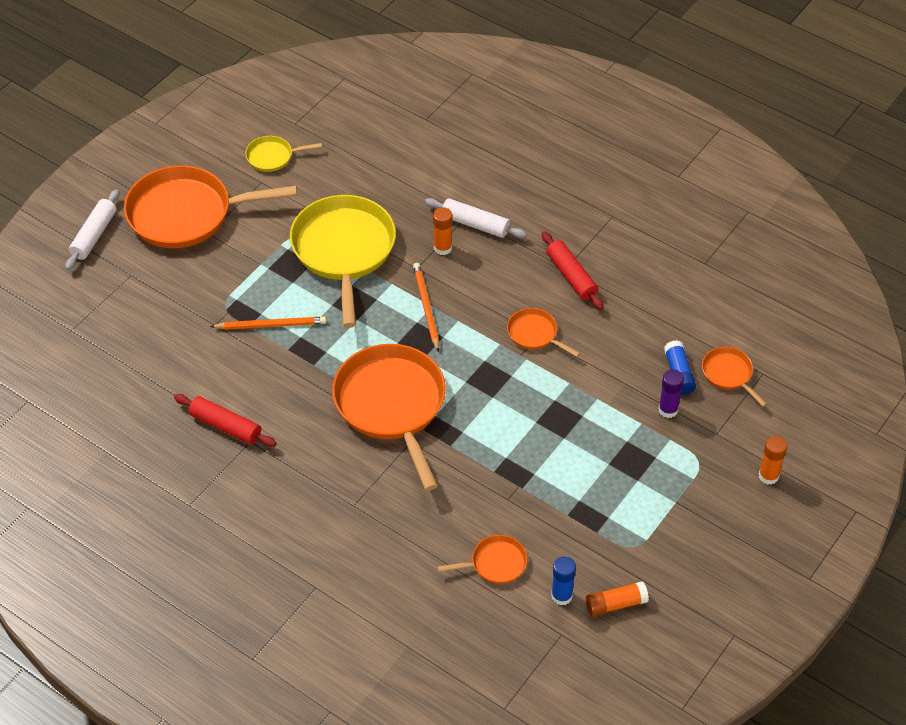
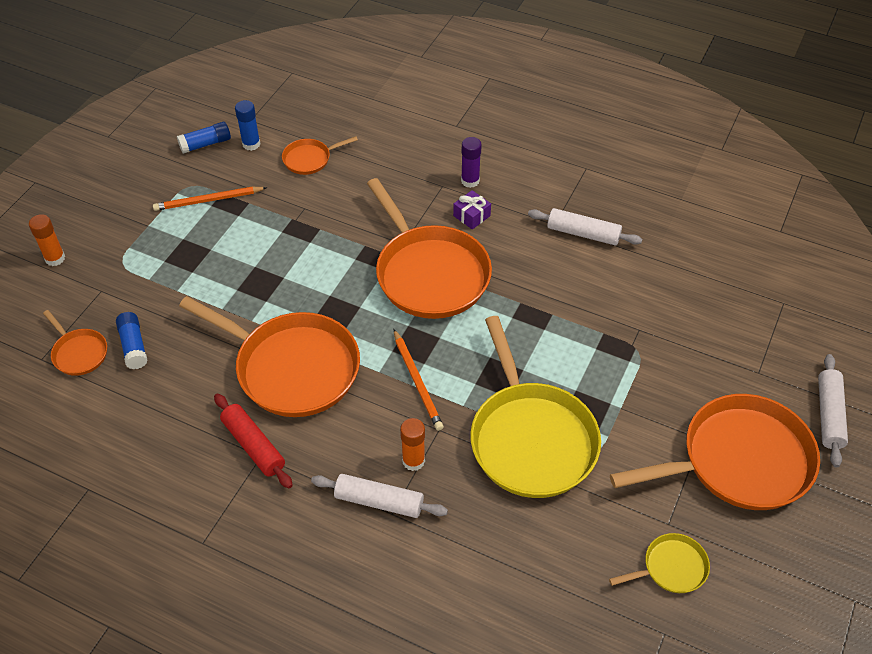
camera: 170 degrees right, 0 degrees up
red rolling pin [174,394,277,447] -> white rolling pin [528,208,642,246]
orange pencil [210,317,326,330] -> orange pencil moved to [153,186,267,211]
orange pan [507,308,580,357] -> orange pan [179,296,360,417], size x2.19
orange glue stick [586,581,649,616] -> blue glue stick [177,122,231,154]
purple glue stick [658,369,684,418] -> purple glue stick moved to [461,137,482,188]
none -> purple gift [453,190,491,229]

